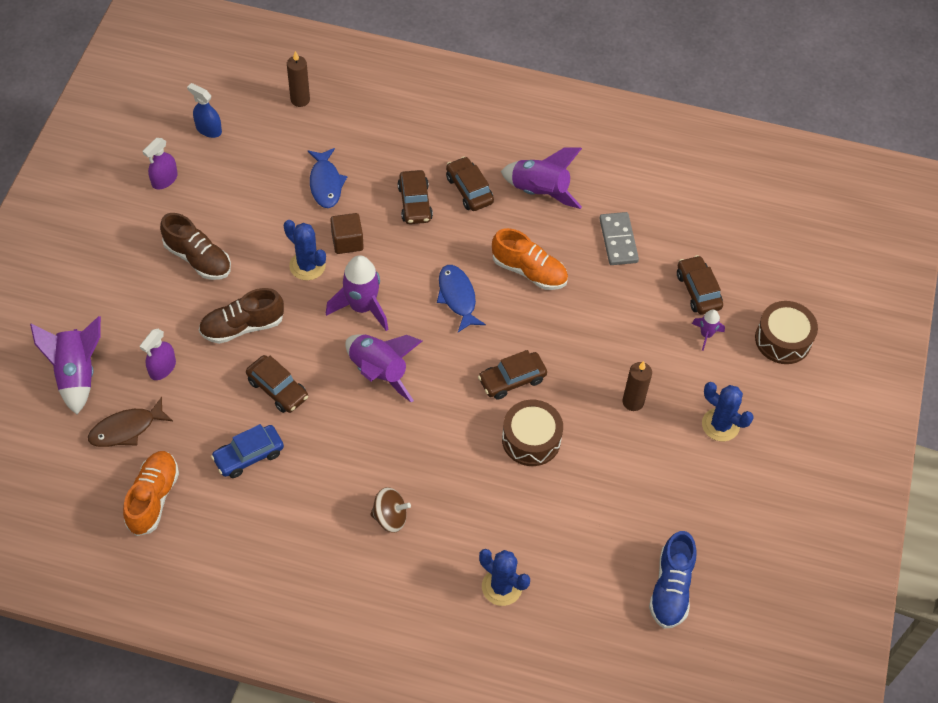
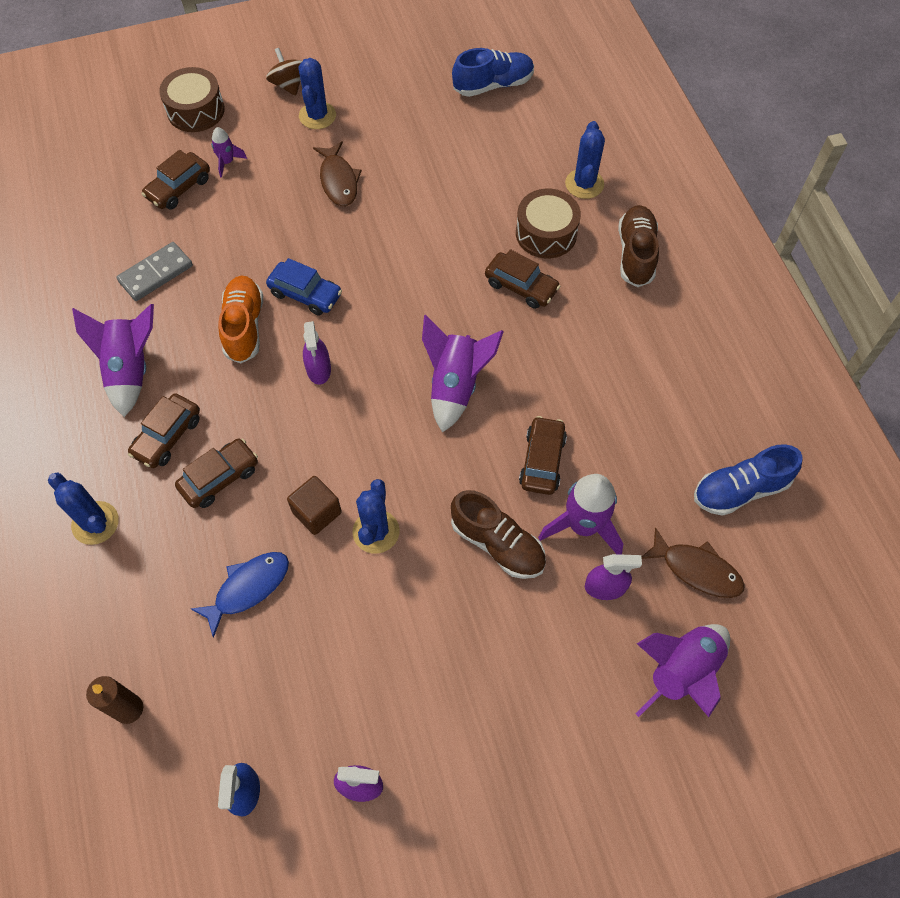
camera: 120 degrees left, 5 degrees up
orange shoe [123,451,179,536] -> blue shoe [694,444,803,516]
brown shoe [160,213,231,280] -> brown shoe moved to [618,205,659,287]
blue car [211,424,284,478] -> blue car moved to [266,258,342,315]
purple rocket [326,255,388,331] -> purple rocket moved to [538,474,623,555]
brown spinning top [370,487,411,533] -> brown spinning top moved to [266,48,302,96]
blue fish [437,265,486,332] -> purple spray bottle [303,321,331,385]
brown car [478,350,547,399] -> brown car moved to [485,249,561,309]
brown drum [502,400,563,466] -> brown drum moved to [516,189,581,258]
brown candle [622,361,652,411] -> brown fish [313,141,362,206]
none -> blue cactus [48,472,119,545]

